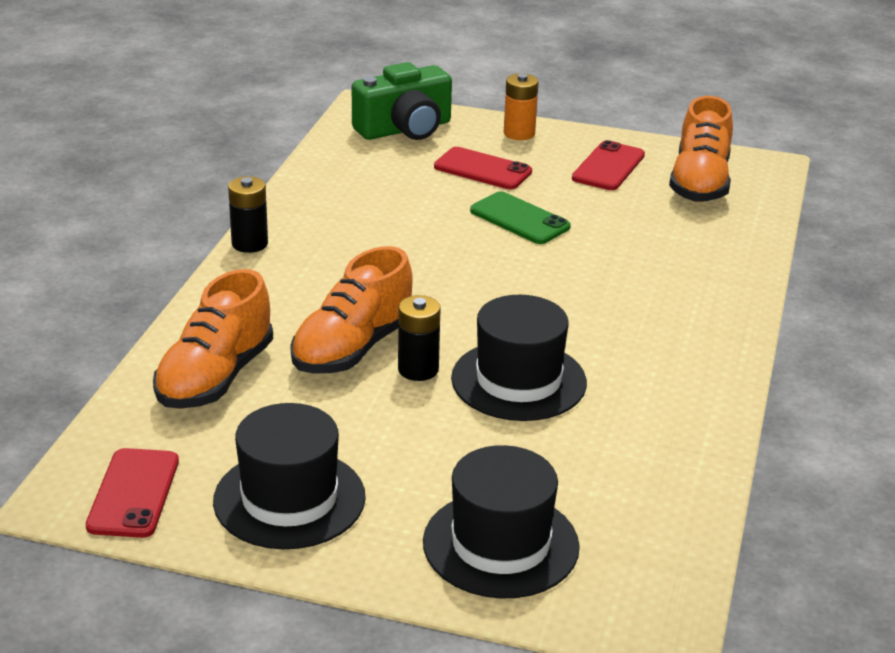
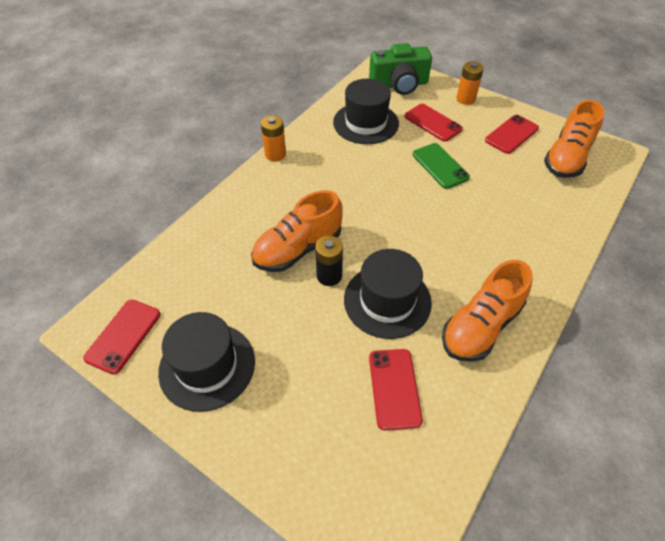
camera: 20 degrees right, 20 degrees up
orange shoe [153,269,273,409] -> orange shoe moved to [442,260,533,362]
black battery [228,176,268,253] -> orange battery [261,115,286,161]
black hat [423,445,580,598] -> black hat moved to [333,79,399,144]
none -> red phone [369,349,423,430]

